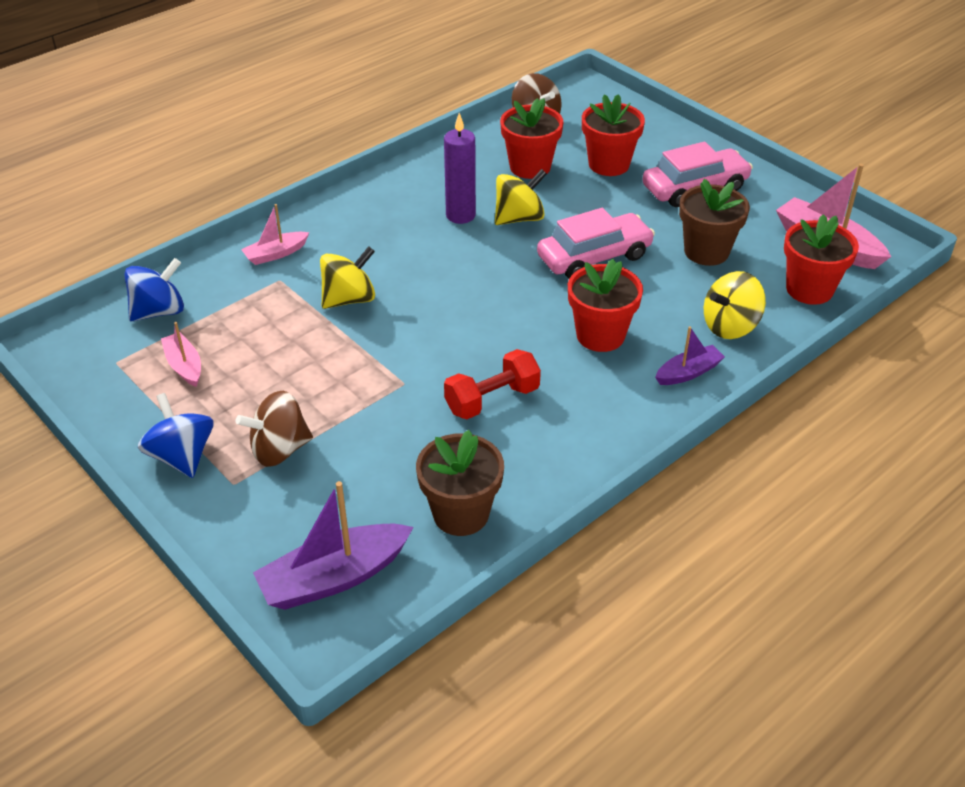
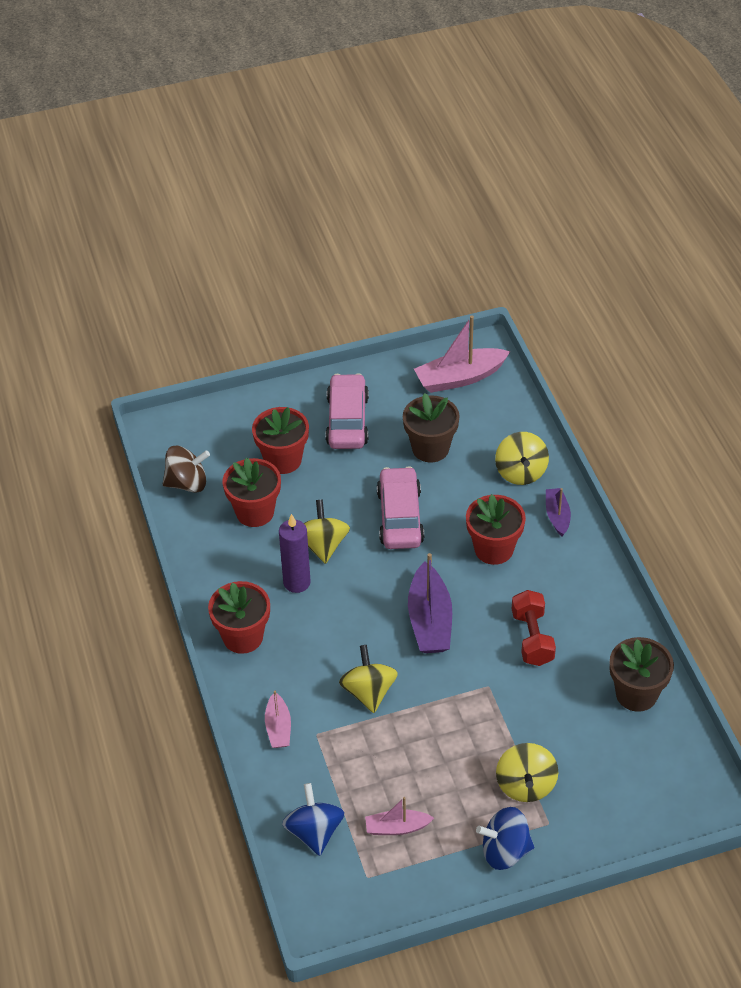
camera: 65 degrees left, 5 degrees up
brown spinning top [236,391,313,467] -> yellow spinning top [496,743,558,802]
purple boat [253,481,414,610] -> purple boat moved to [408,553,452,653]
red flower pot [784,214,859,305] -> red flower pot moved to [208,581,270,654]

